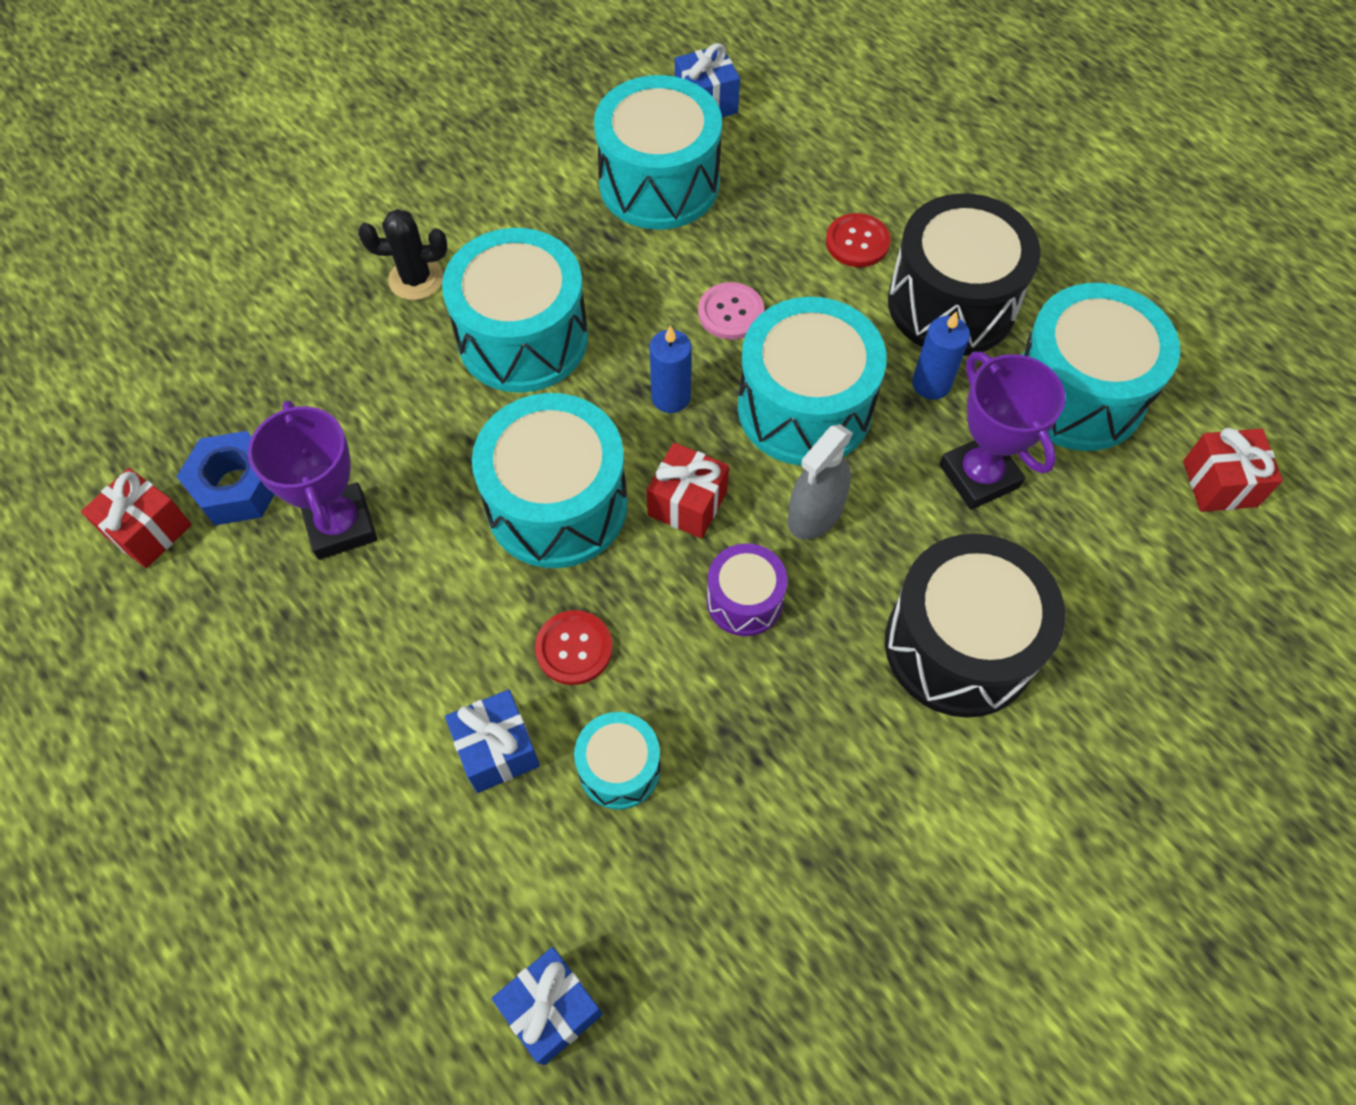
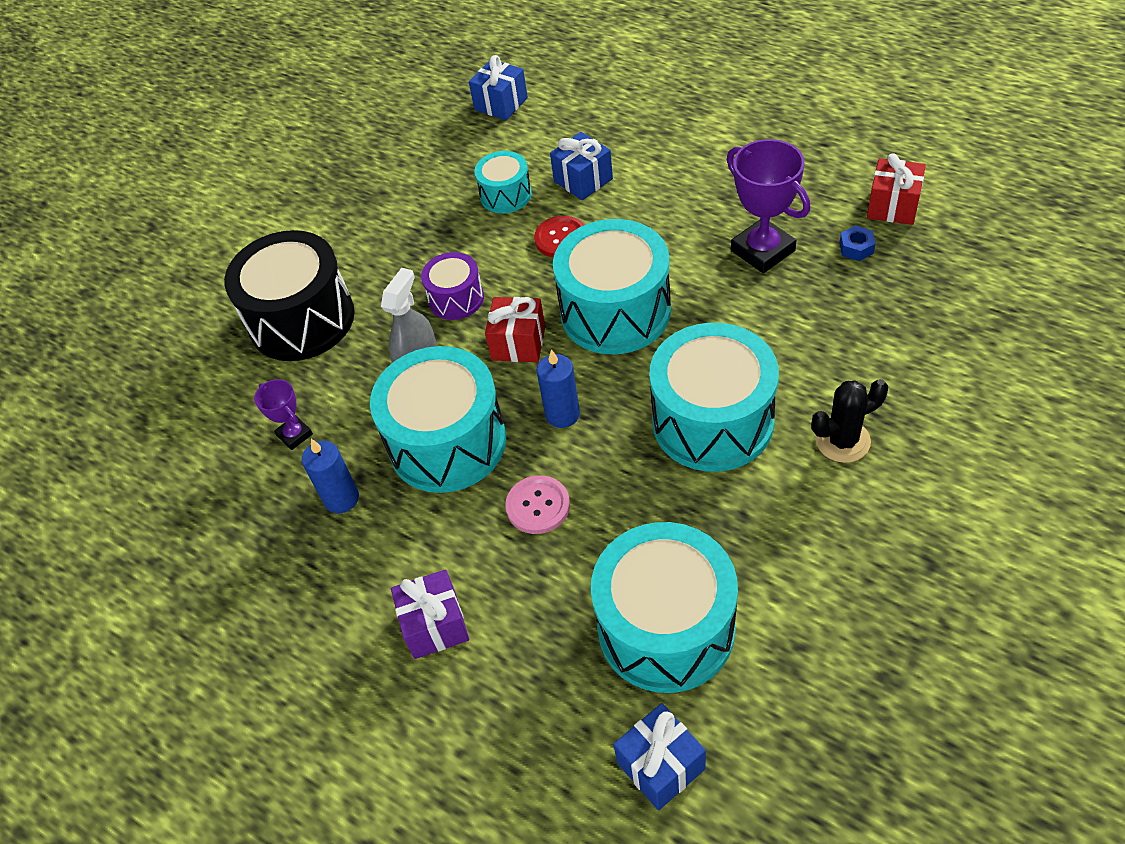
camera: 170 degrees right, 10 degrees down
blue nut [176,431,275,525] -> blue nut [839,226,876,261], size x0.50
red button [826,213,891,267] -> purple gift [391,569,469,659]
black drum [888,193,1041,356] -> none
purple trophy [939,352,1065,510] -> purple trophy [254,379,313,450], size x0.54
turquoise drum [1022,283,1180,451] -> none
red gift [1183,428,1283,512] -> none

